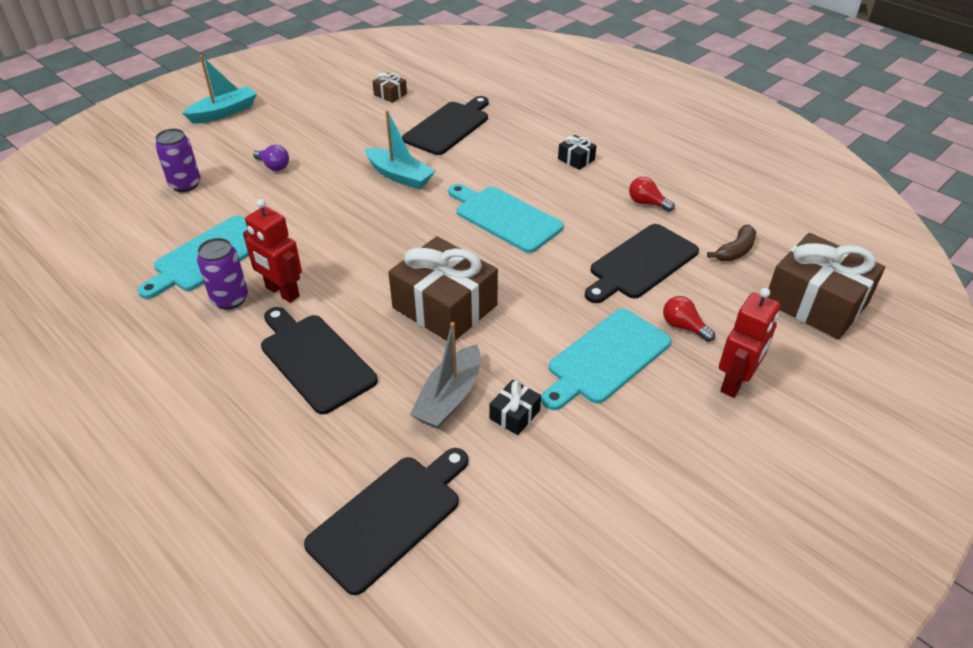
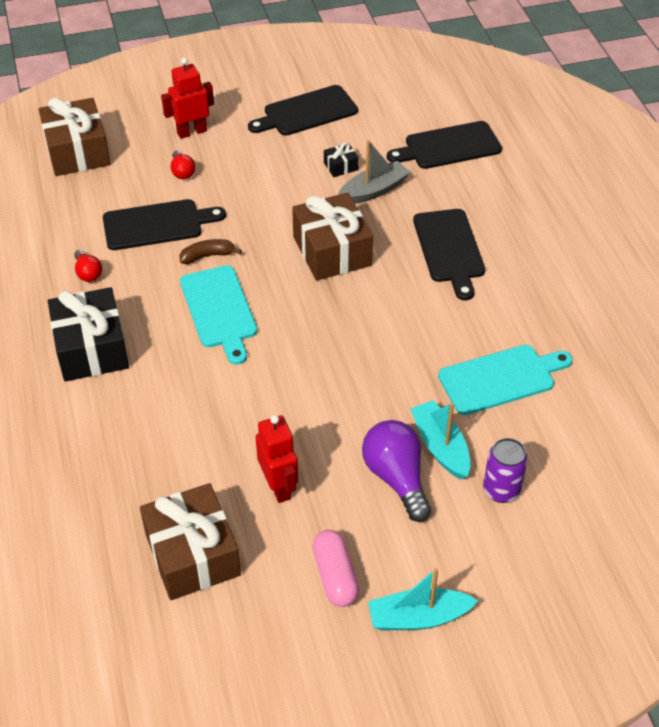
camera: 150 degrees left, 5 degrees up
purple can [197,238,248,310] -> none
red robot [243,199,302,303] -> red robot moved to [256,415,298,503]
purple light bulb [253,145,289,171] -> purple light bulb [362,420,431,522], size x1.91
turquoise boat [365,110,435,189] -> turquoise boat moved to [410,400,470,480]
brown gift [372,73,407,103] -> brown gift [140,483,241,600], size x2.30
black cutting board [402,96,489,155] -> black cutting board moved to [248,85,358,136]
turquoise cutting board [541,309,671,410] -> none
black gift [558,135,597,170] -> black gift [48,287,129,381], size x2.30
brown banana [707,225,756,261] -> brown banana moved to [180,239,242,264]
none -> pink capsule [312,530,359,607]

